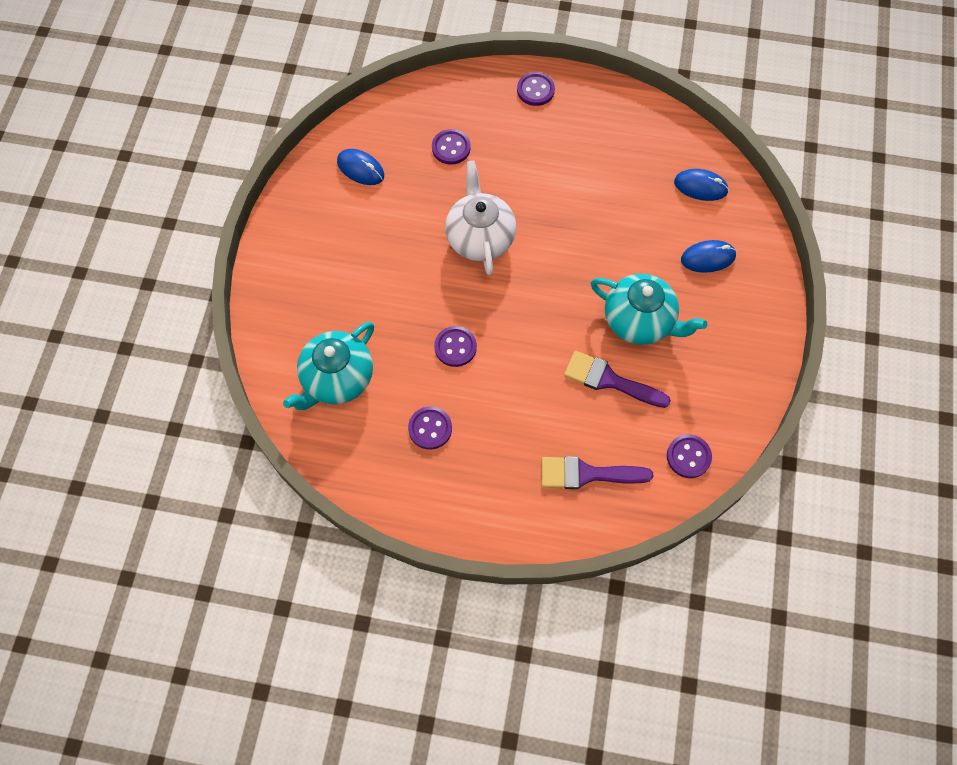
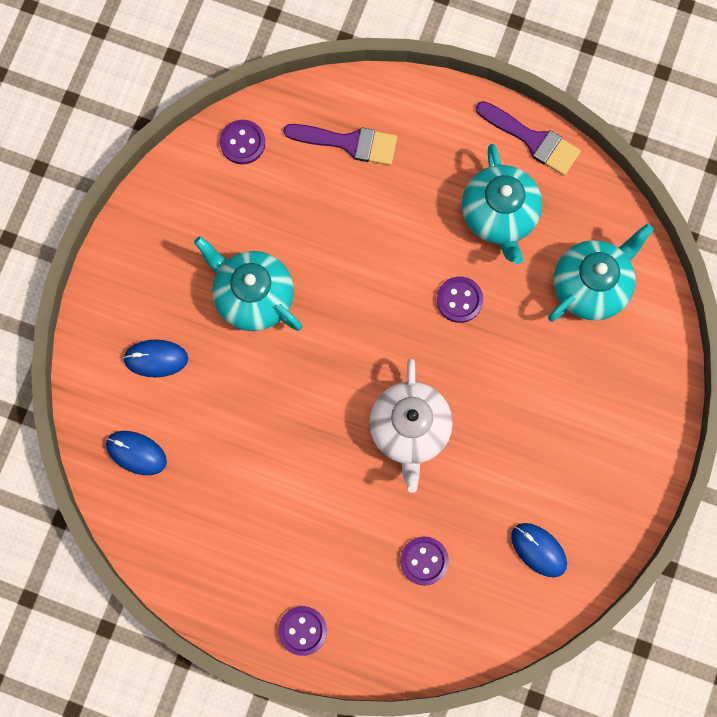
camera: 170 degrees left, 10 degrees up
purple button [408,406,452,449] -> turquoise teapot [462,144,542,264]
purple brush [564,351,671,408] -> purple brush moved to [476,101,581,176]

